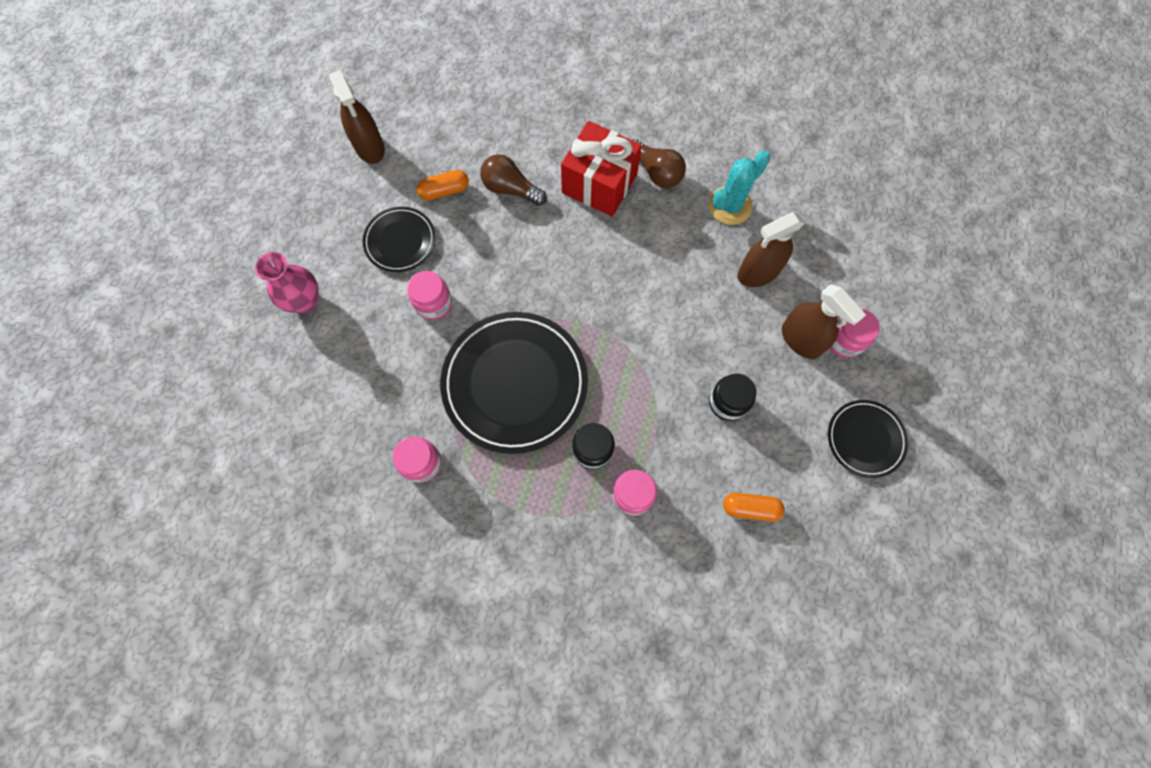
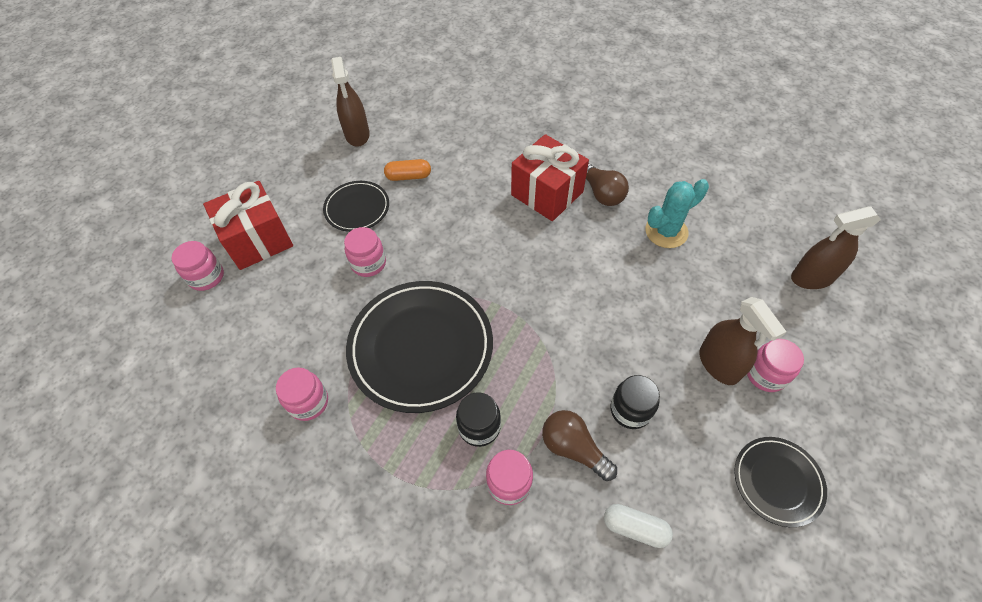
camera: 15 degrees right, 15 degrees down
pink vase [255,252,319,313] -> red gift [203,181,293,270]
brown light bulb [480,154,547,206] -> brown light bulb moved to [542,410,617,481]
orange capsule [723,493,785,522] -> white capsule [604,504,673,548]
brown spray bottle [738,212,805,287] -> brown spray bottle moved to [791,206,881,289]
none -> pink jar [171,241,224,291]

